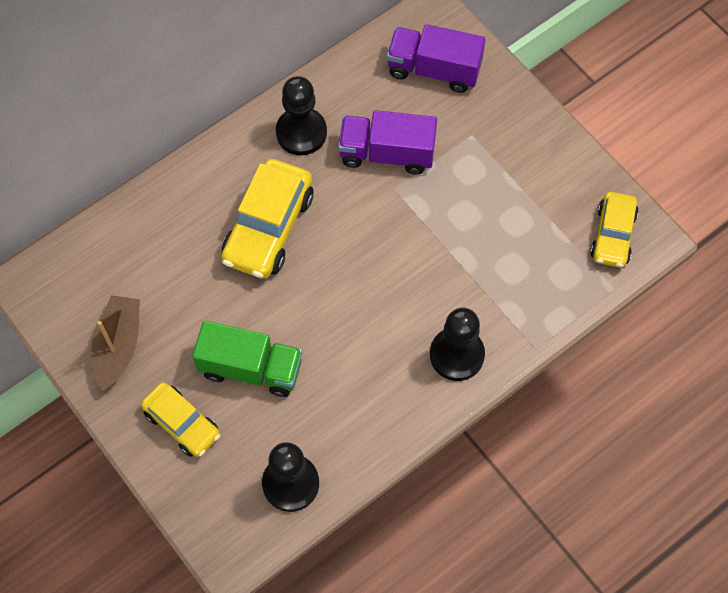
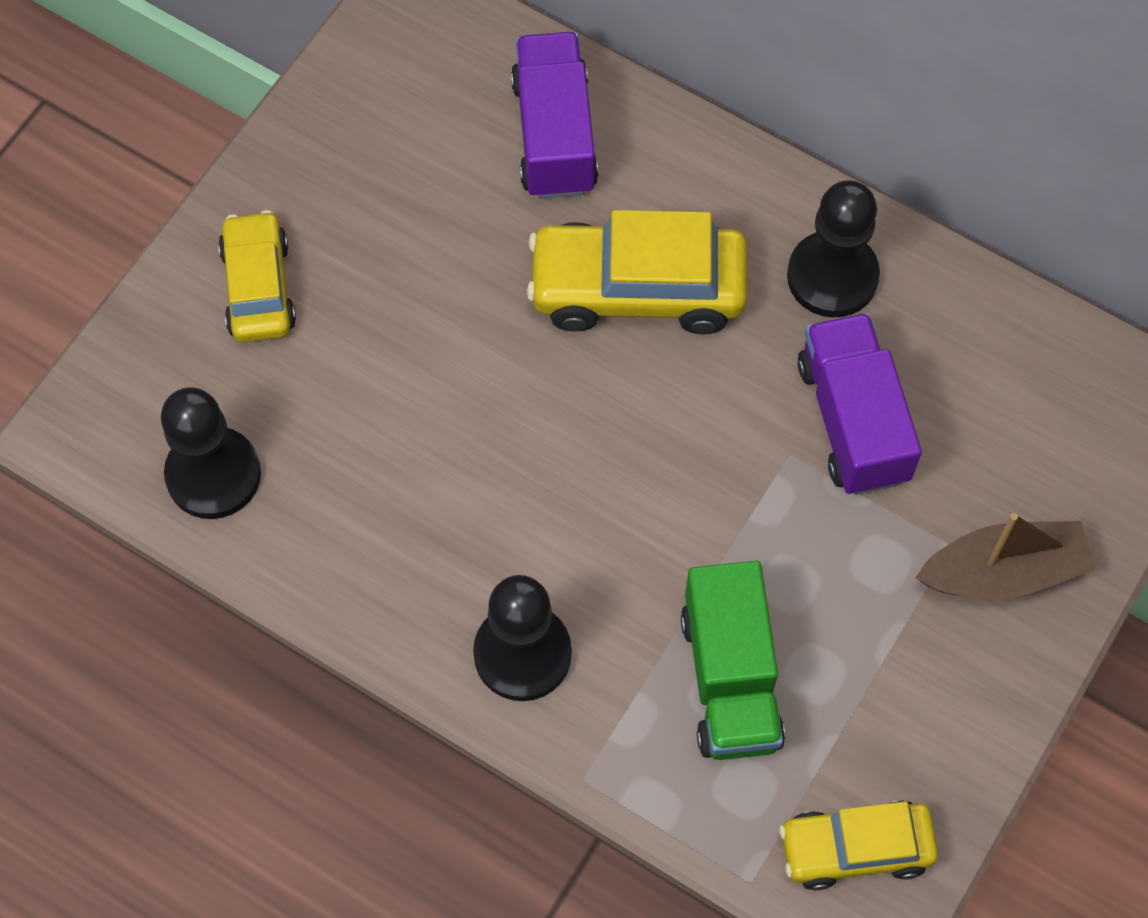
camera: 70 degrees right, 0 degrees up
brown boat [91,295,140,391] -> brown boat moved to [915,513,1096,599]
yellow car [141,382,220,457] -> yellow car turned 150 degrees clockwise [218,210,296,342]
green truck [192,321,302,397] -> green truck moved to [681,561,785,760]
purple truck [387,24,485,93] -> purple truck moved to [511,32,598,199]

